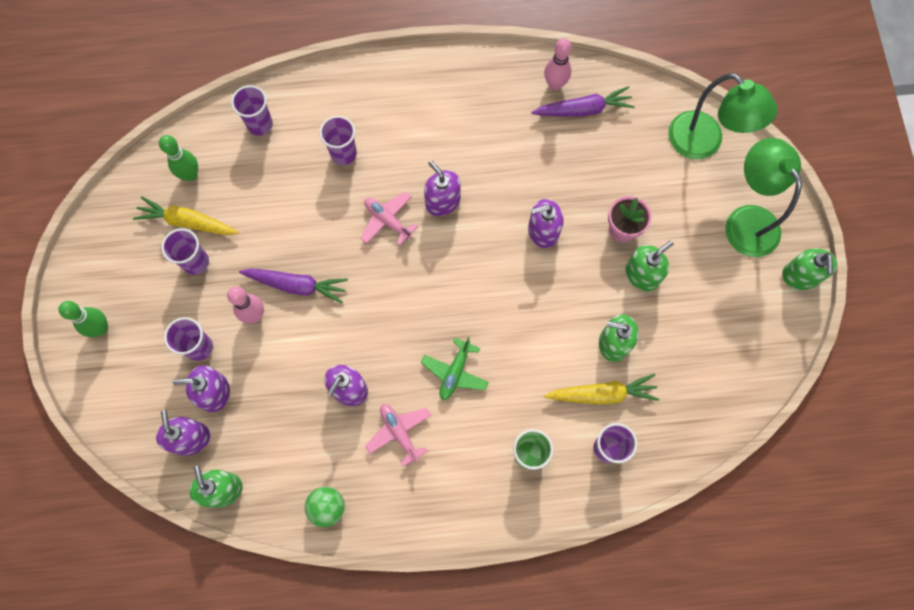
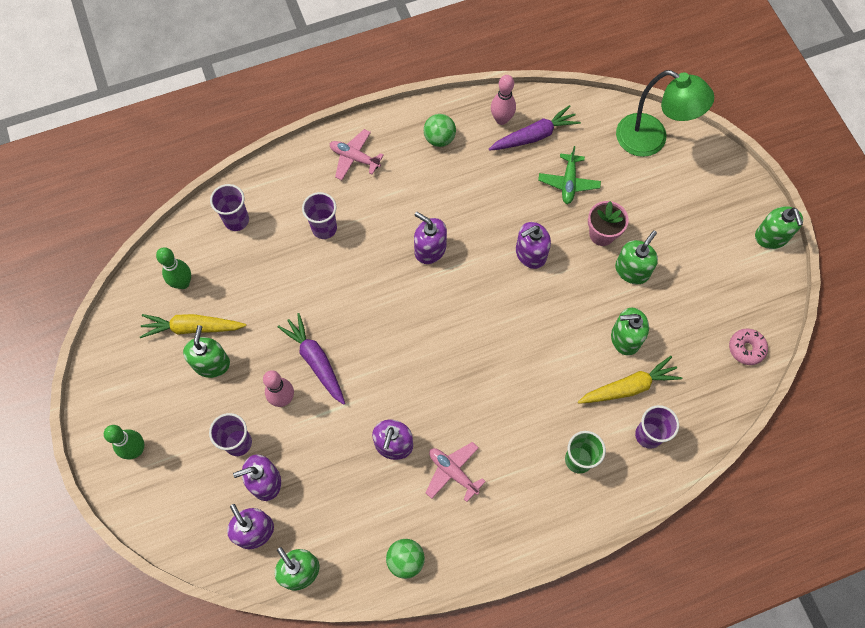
camera: 15 degrees left, 5 degrees down
purple cup [161,228,209,275] -> green soap dispenser [183,325,230,378]
purple carrot [239,269,348,304] -> purple carrot turned 120 degrees counterclockwise [278,313,345,405]
pink plane [360,192,418,246] -> pink plane moved to [330,129,384,180]
green plane [421,337,489,400] -> green plane moved to [538,146,601,204]
green lamp [725,138,802,257] -> none
none -> green ball [424,114,456,147]
none -> pink donut [729,329,768,365]

